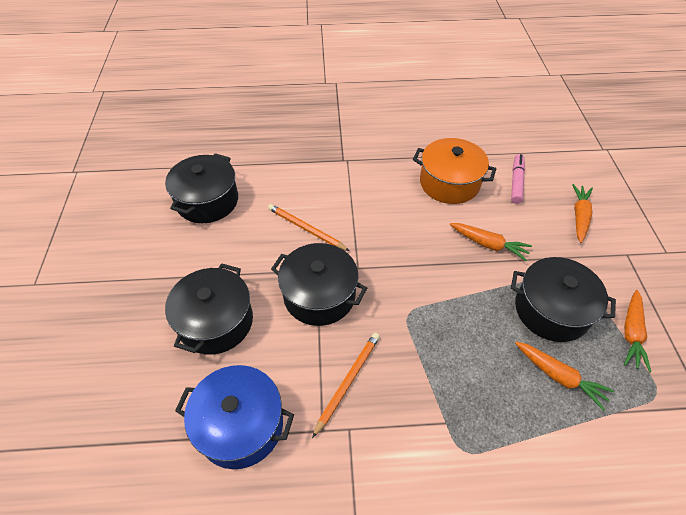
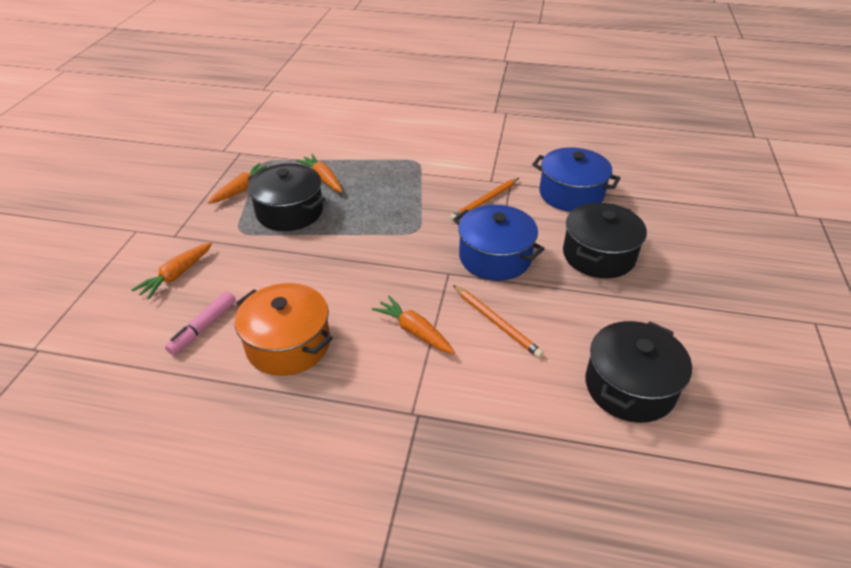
camera: 165 degrees left, 10 degrees down
black pot [271,243,367,326] -> blue pot [453,205,545,281]
orange carrot [450,223,532,261] -> orange carrot moved to [372,296,455,354]

